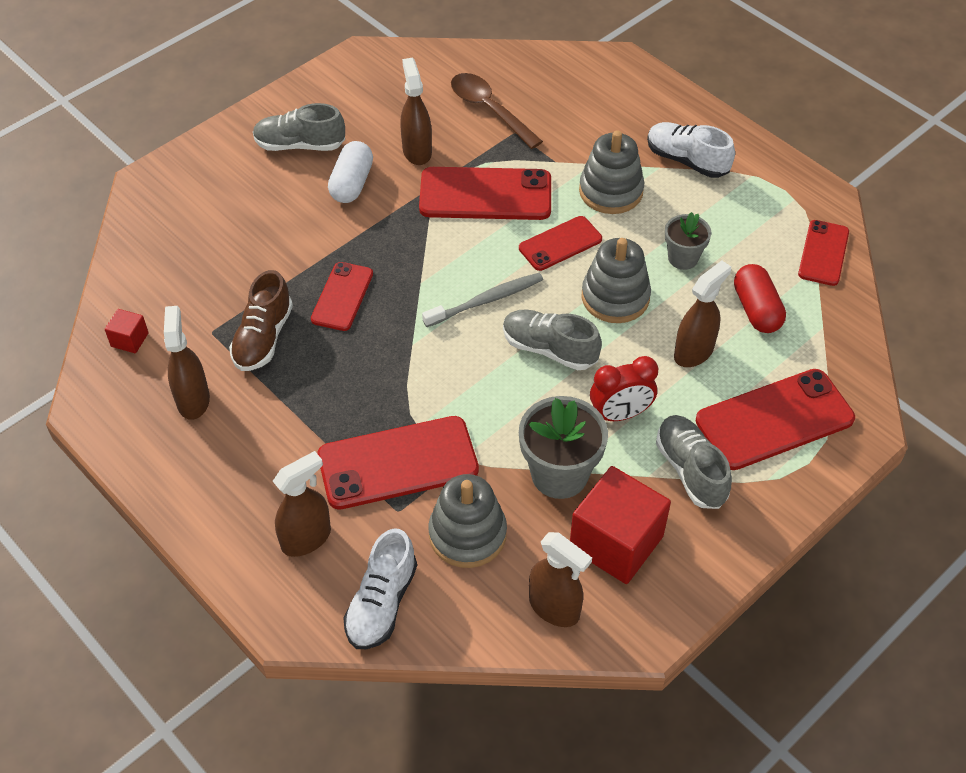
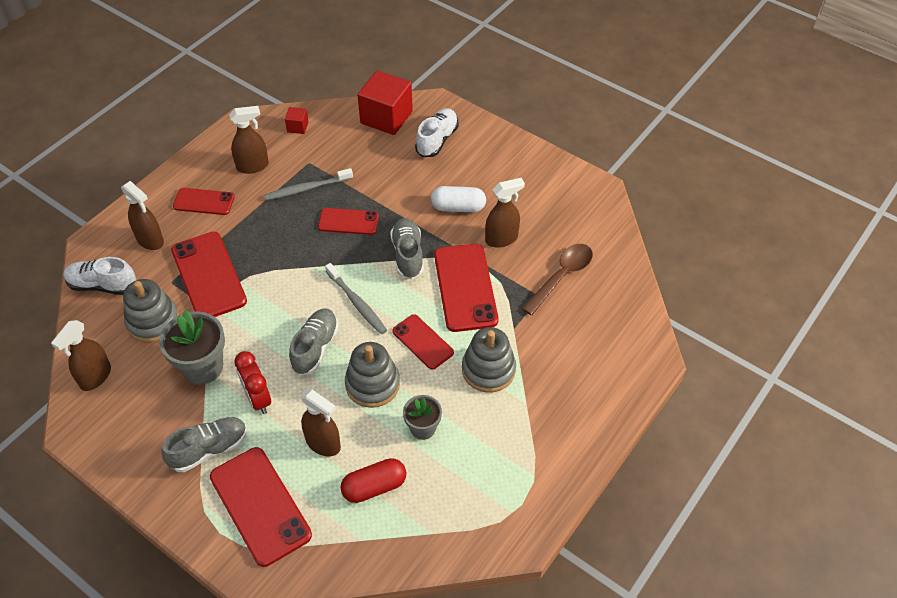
camera: 80 degrees right, 0 degrees up
brown shoe [229,270,293,371] -> grey toothbrush [264,168,353,200]
grey shoe [253,103,345,151] -> grey shoe moved to [390,218,424,279]
red cube [570,466,671,584] -> red cube moved to [358,70,413,135]
white shoe [647,122,735,178] -> white shoe moved to [415,108,458,157]
red phone [798,220,849,286] -> red phone moved to [173,188,235,215]

